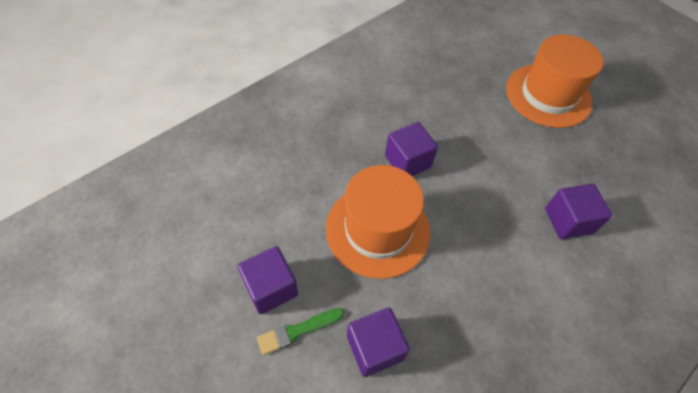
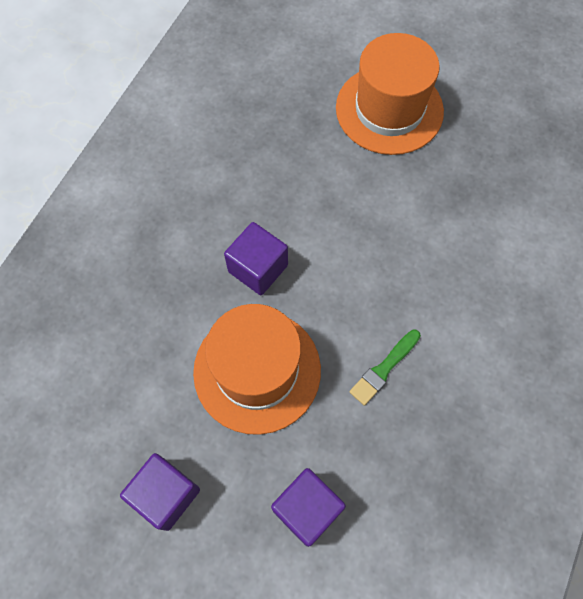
camera: 20 degrees left, 10 degrees up
green brush [257,308,344,355] -> green brush moved to [349,330,421,406]
purple cube [545,184,612,239] -> none

